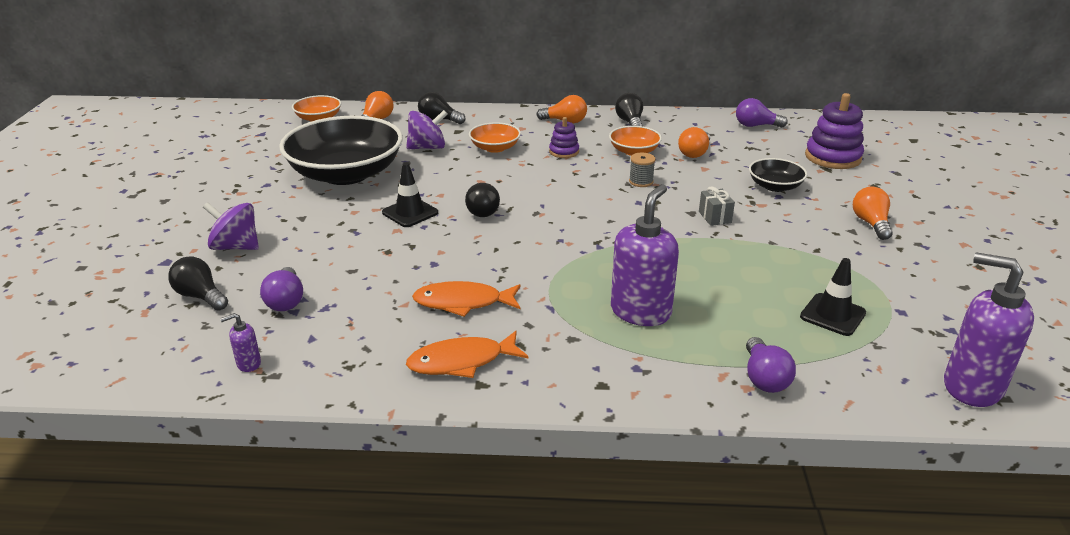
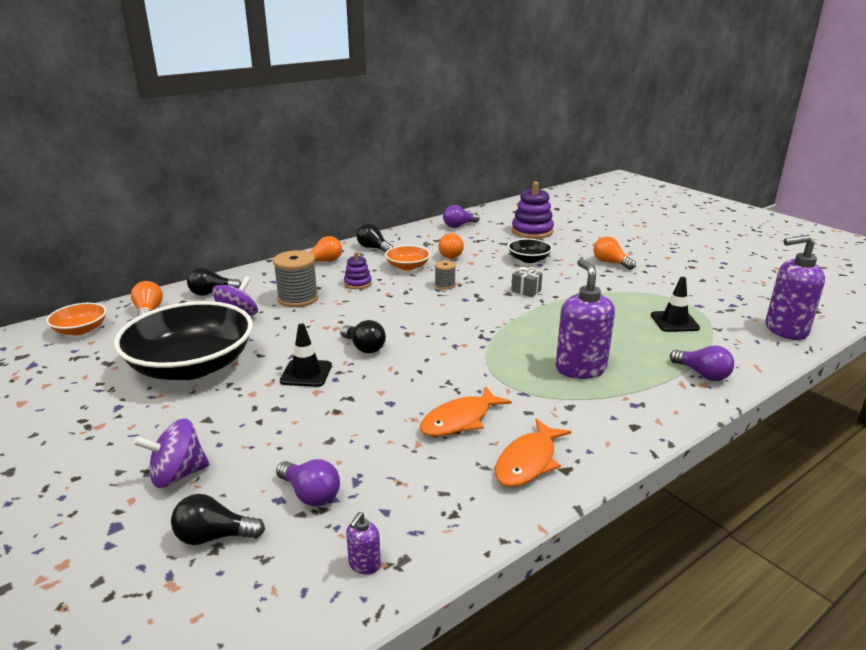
camera: 40 degrees left, 5 degrees down
orange bowl [469,122,521,153] -> grey spool [273,250,318,307]

